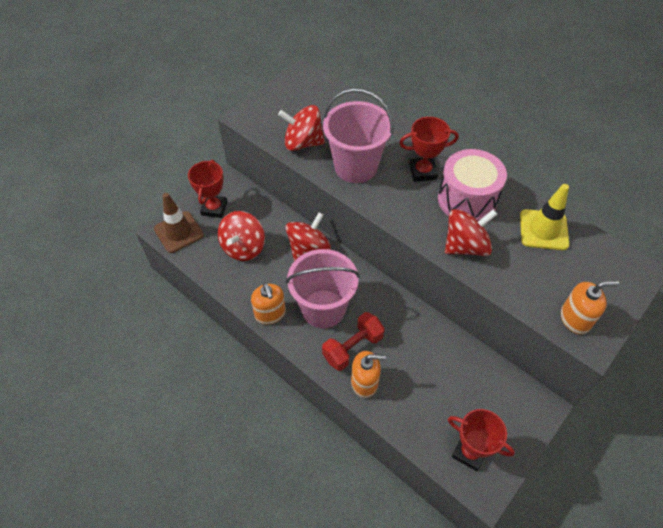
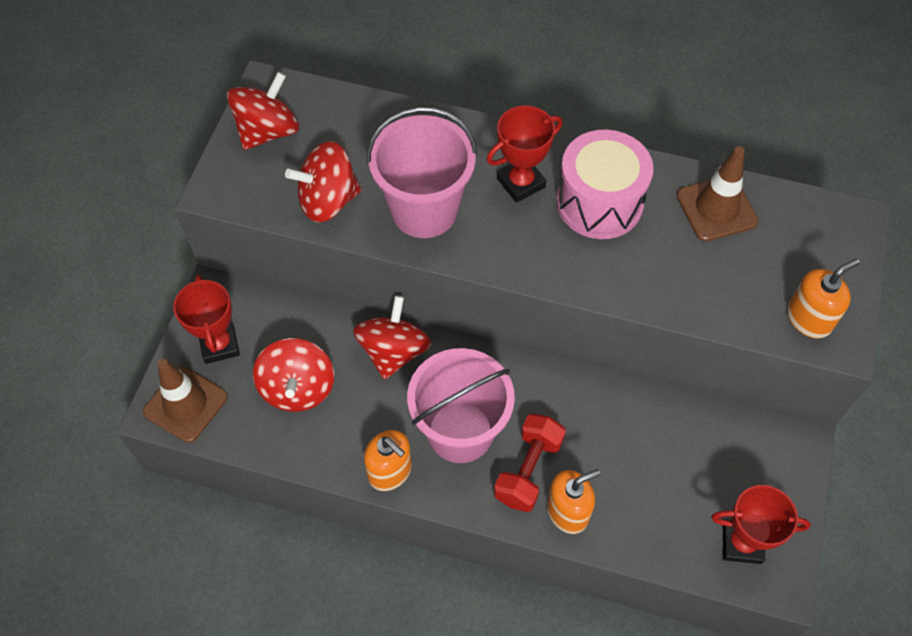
camera: 25 degrees left, 5 degrees up
red spinning top [445,209,497,256] -> red spinning top moved to [227,72,299,150]
yellow traffic cone [520,184,569,250] -> brown traffic cone [677,146,758,241]

